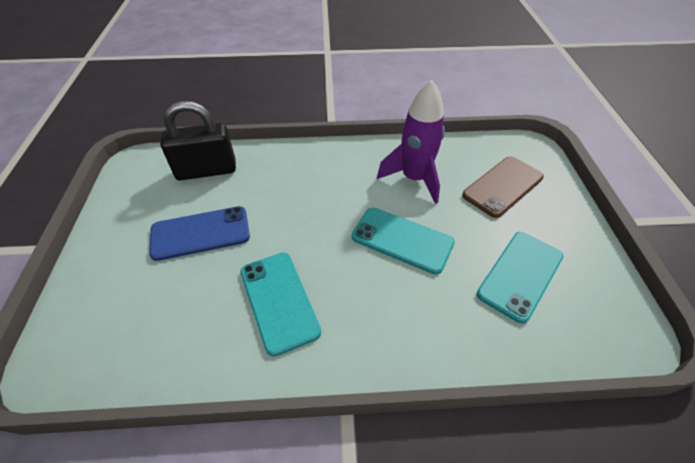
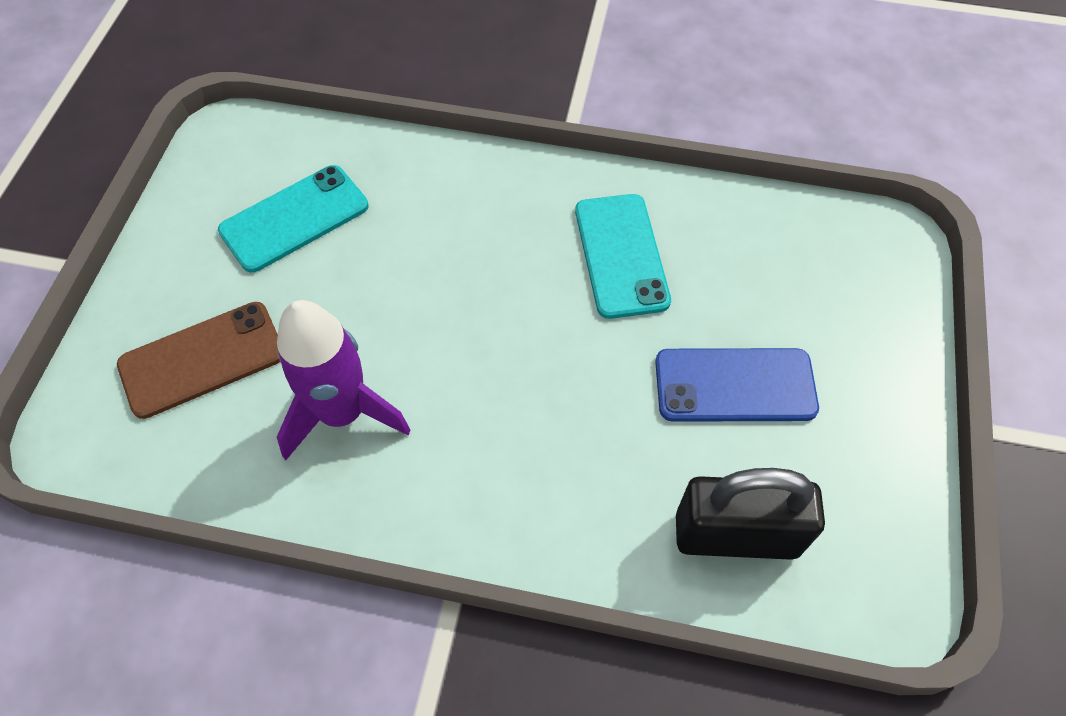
camera: 165 degrees left, 10 degrees up
turquoise phone [352,208,455,274] -> none

